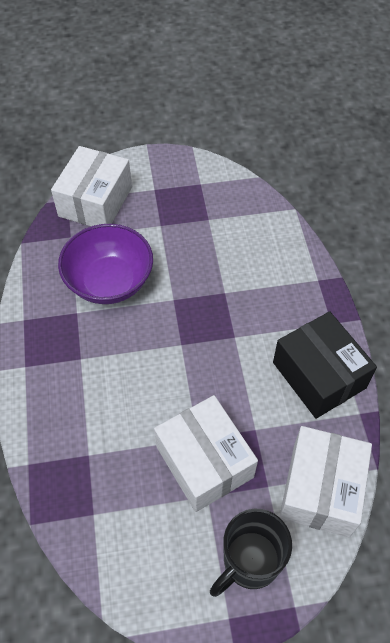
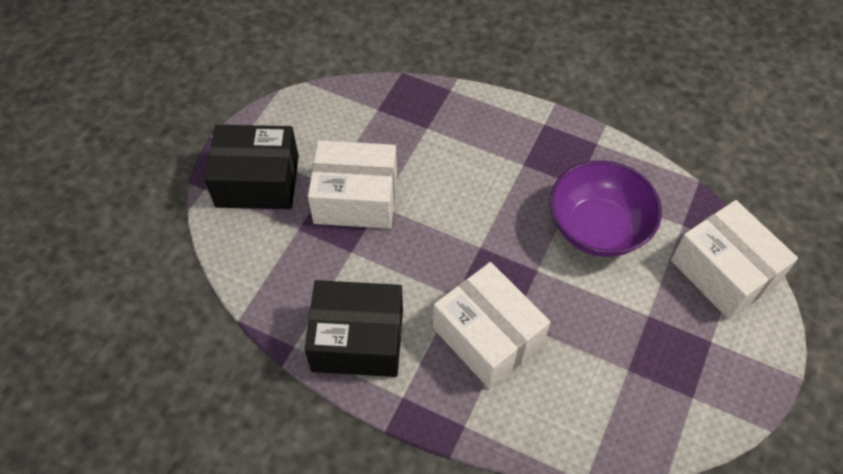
camera: 125 degrees right, 0 degrees up
black mug [210,509,292,597] -> black box [204,125,299,209]
white box [279,426,372,537] -> white box moved to [433,262,550,389]

